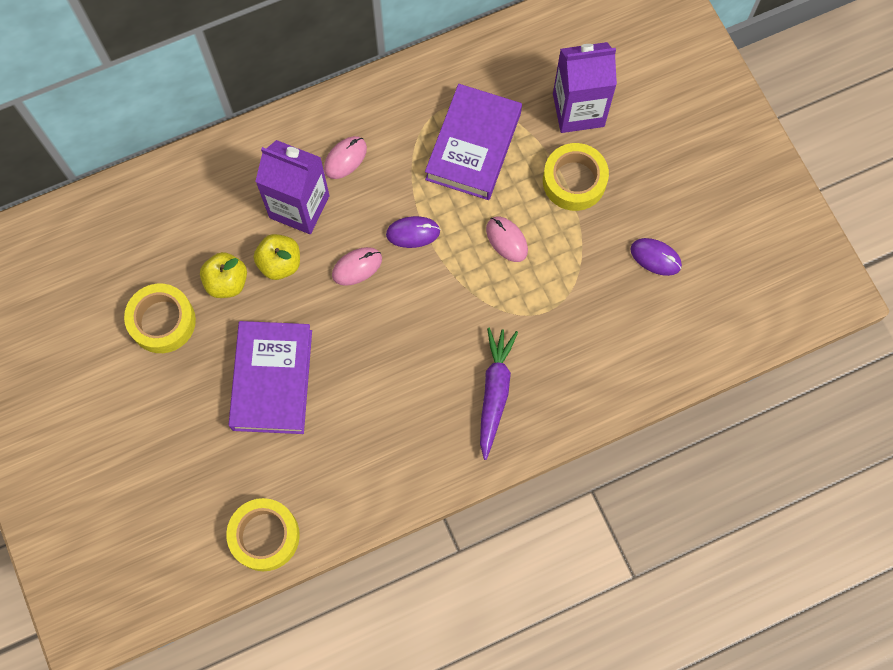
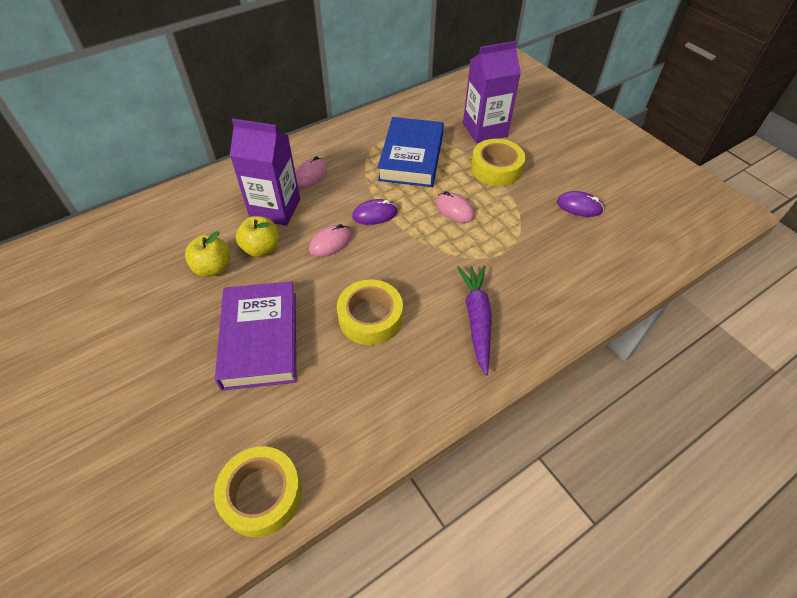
camera: 10 degrees left, 20 degrees down
yellow tape [124,284,196,353] -> yellow tape moved to [337,279,403,345]
purple book [425,84,522,200] -> blue book [378,117,444,187]

